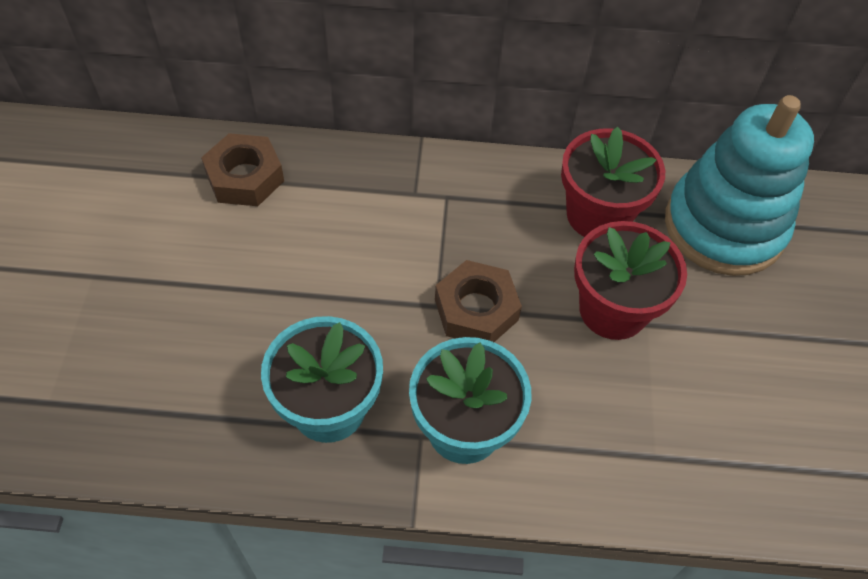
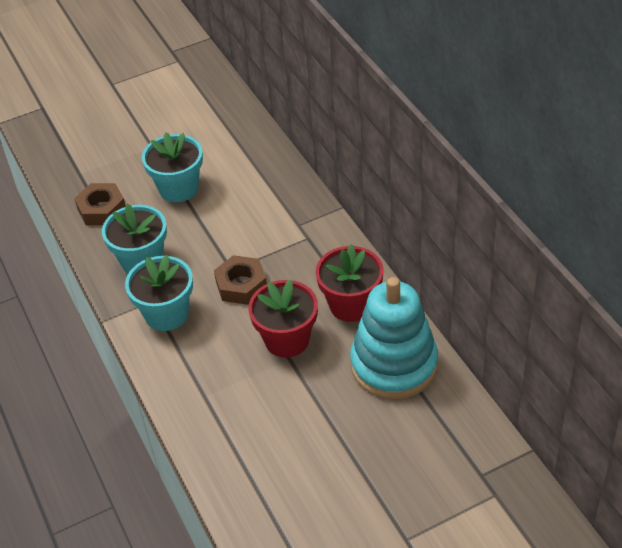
camera: 65 degrees right, 10 degrees down
brown nut [201,133,284,206] -> brown nut moved to [74,183,126,225]
none -> turquoise flower pot [142,132,203,202]

